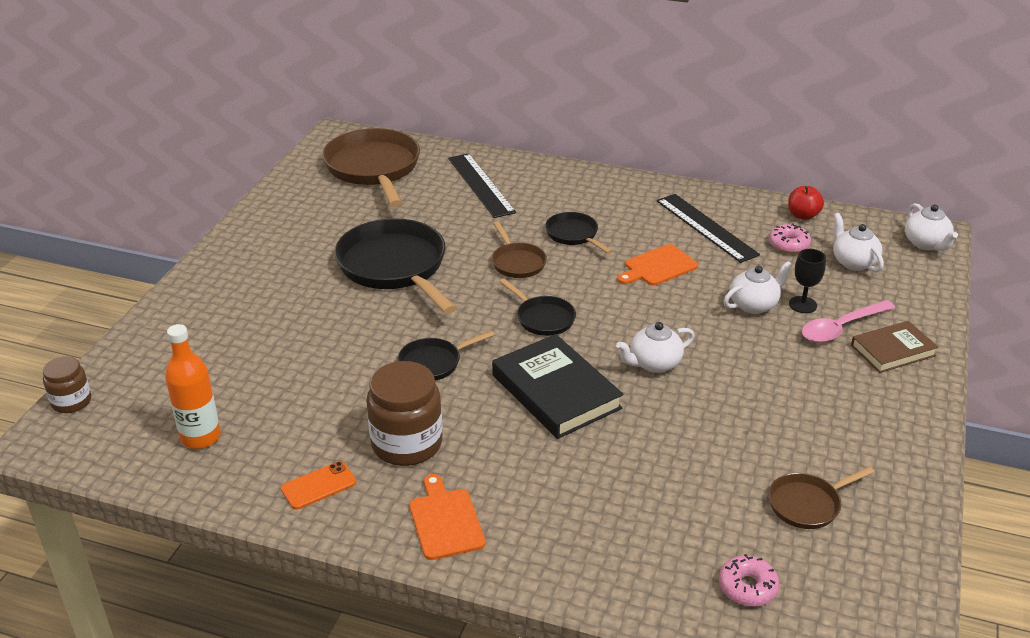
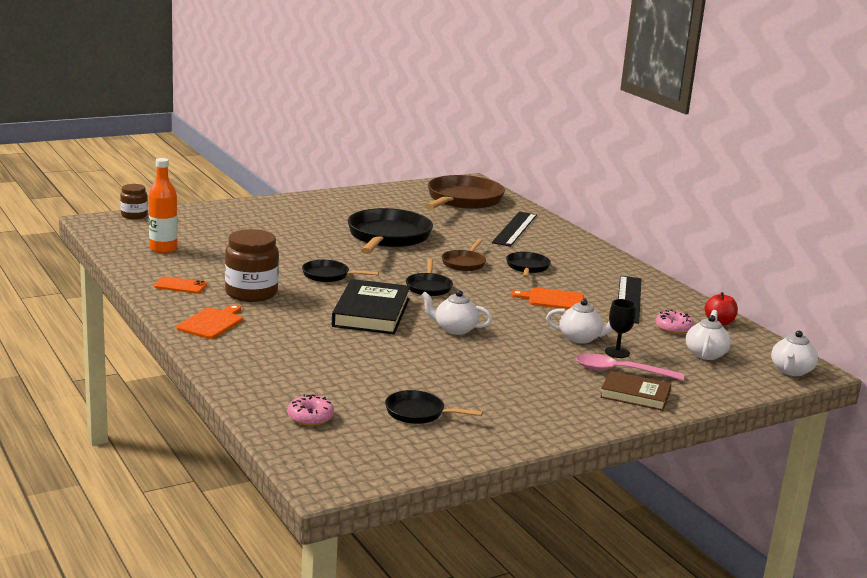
camera: 40 degrees right, 15 degrees down
brown pan [768,466,874,529] -> black pan [385,390,483,424]

